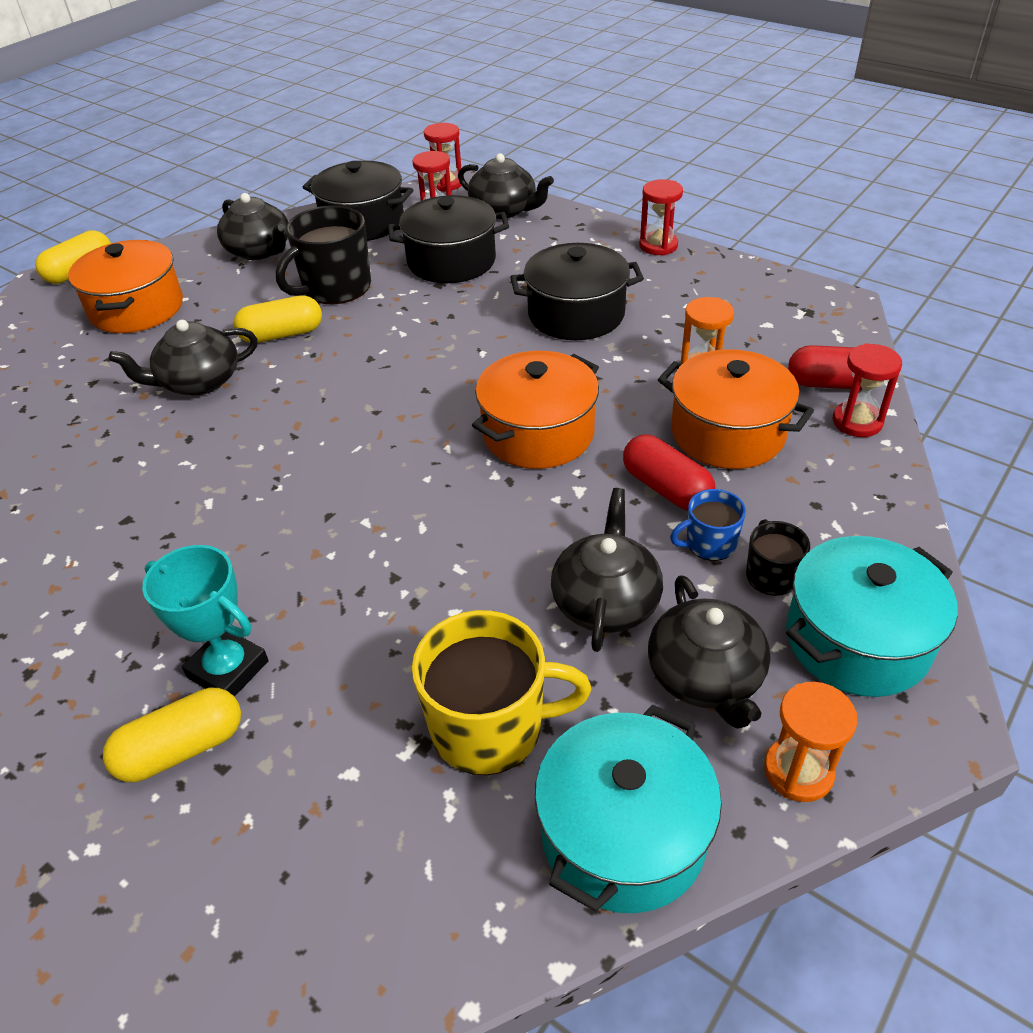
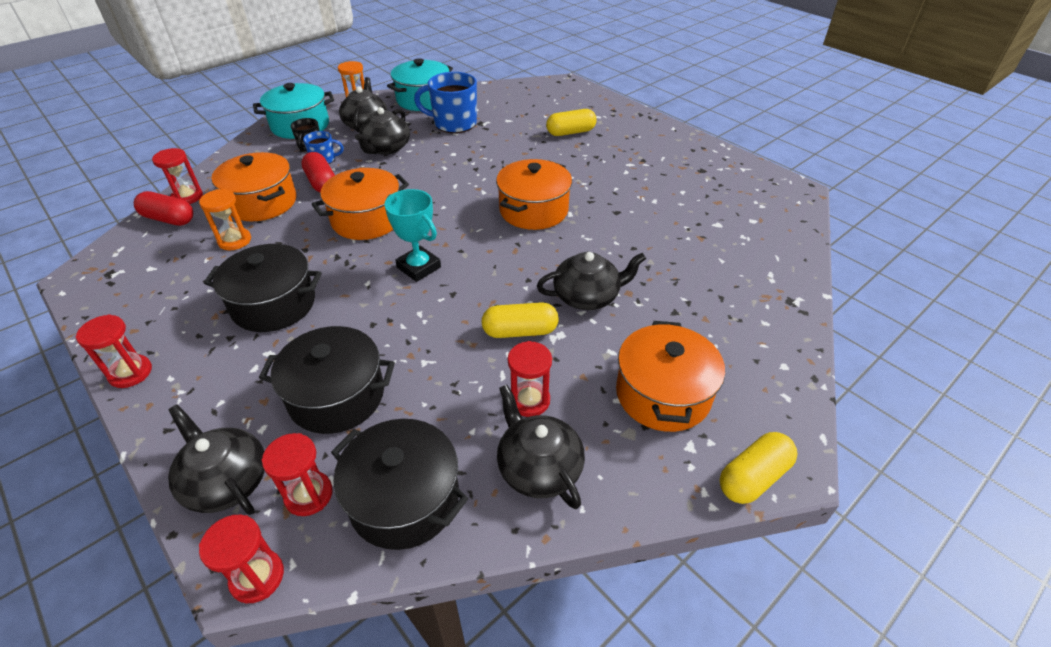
camera: 170 degrees left, 0 degrees up
turquoise trophy [142,545,269,697] -> turquoise trophy moved to [384,189,441,282]
black mug [276,205,371,304] -> none
yellow mug [412,610,592,775] -> blue mug [414,72,477,133]
none -> orange pot [496,159,572,230]
none -> red hourglass [508,341,552,417]

